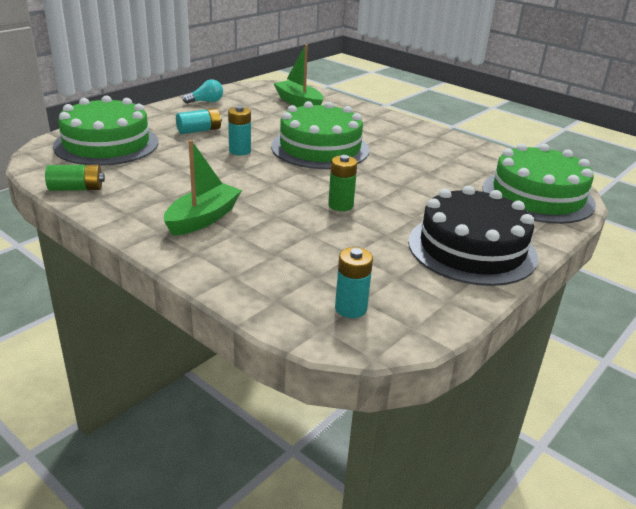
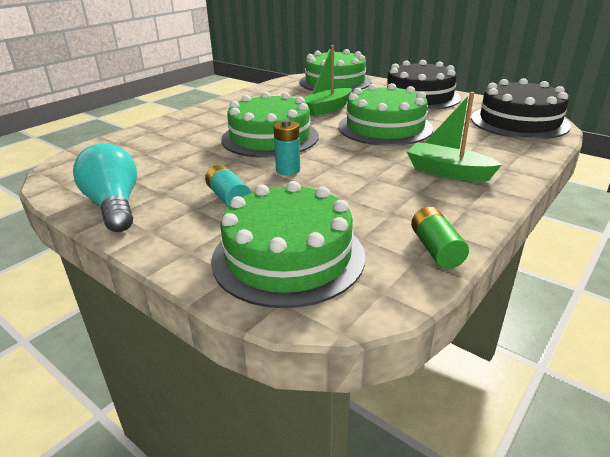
camera: 90 degrees left, 0 degrees up
turquoise light bulb [182,80,223,104] -> turquoise light bulb [73,143,137,232], size x1.81
green boat [273,44,324,107] -> green boat moved to [304,45,352,116]
green battery [328,155,357,211] -> green cake [338,83,433,146]
turquoise battery [335,247,373,318] -> black cake [471,78,571,139]

